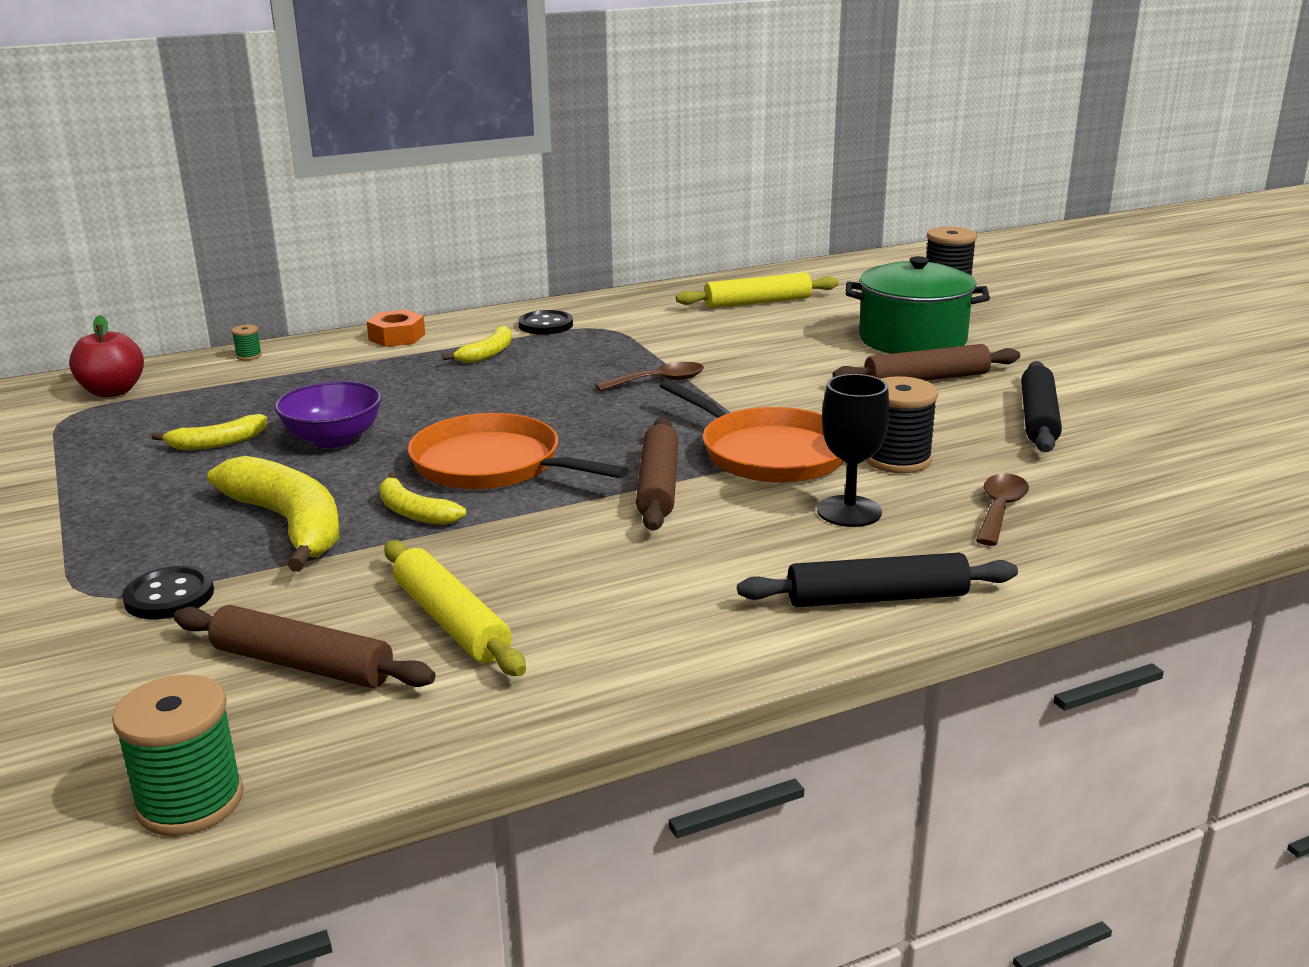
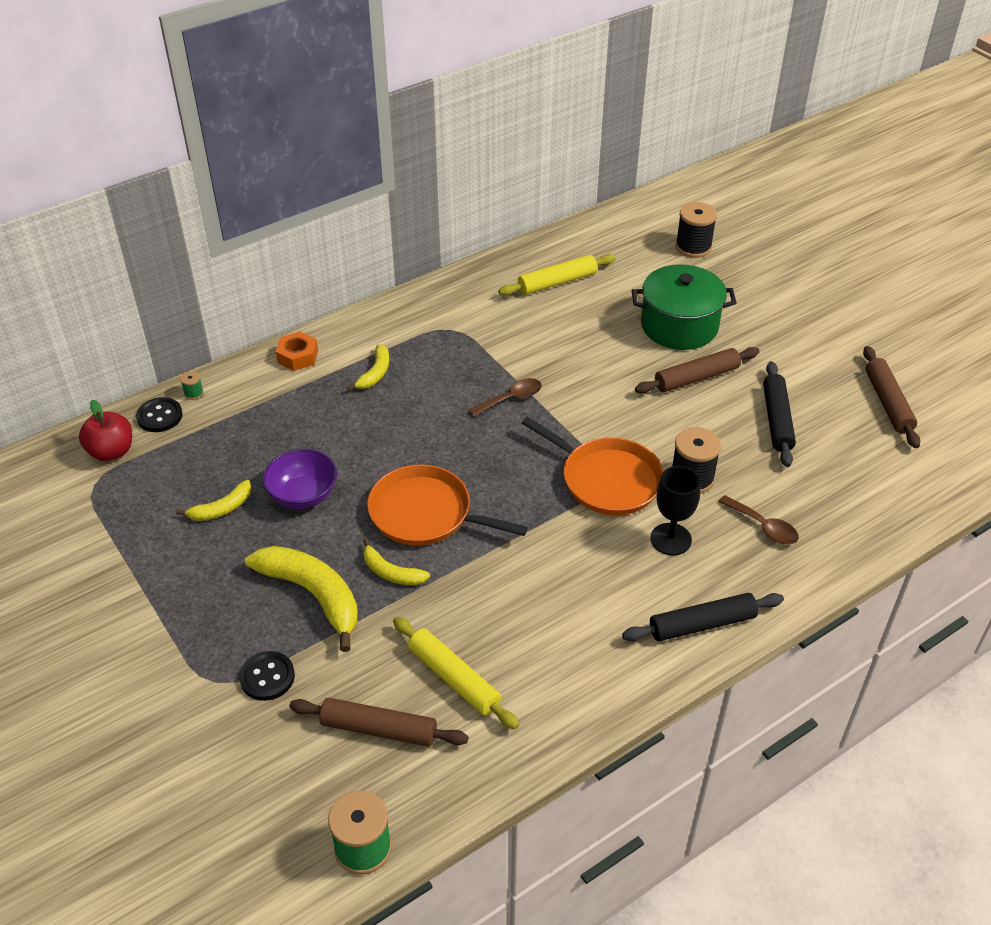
camera: 10 degrees left, 20 degrees up
black button [518,310,573,335] -> black button moved to [136,397,183,432]
brown rolling pin [636,417,679,531] -> brown rolling pin moved to [863,346,920,448]
brown spoon [976,473,1029,546] -> brown spoon turned 120 degrees clockwise [719,495,799,544]

